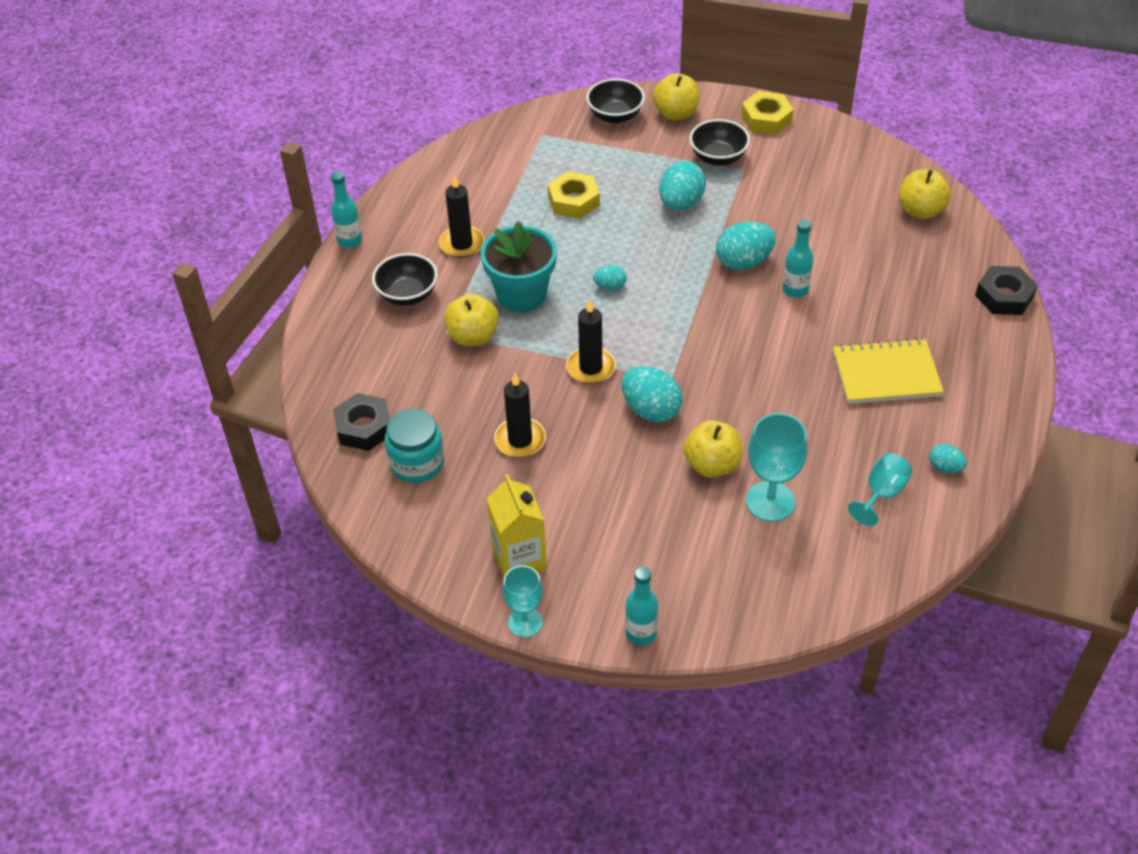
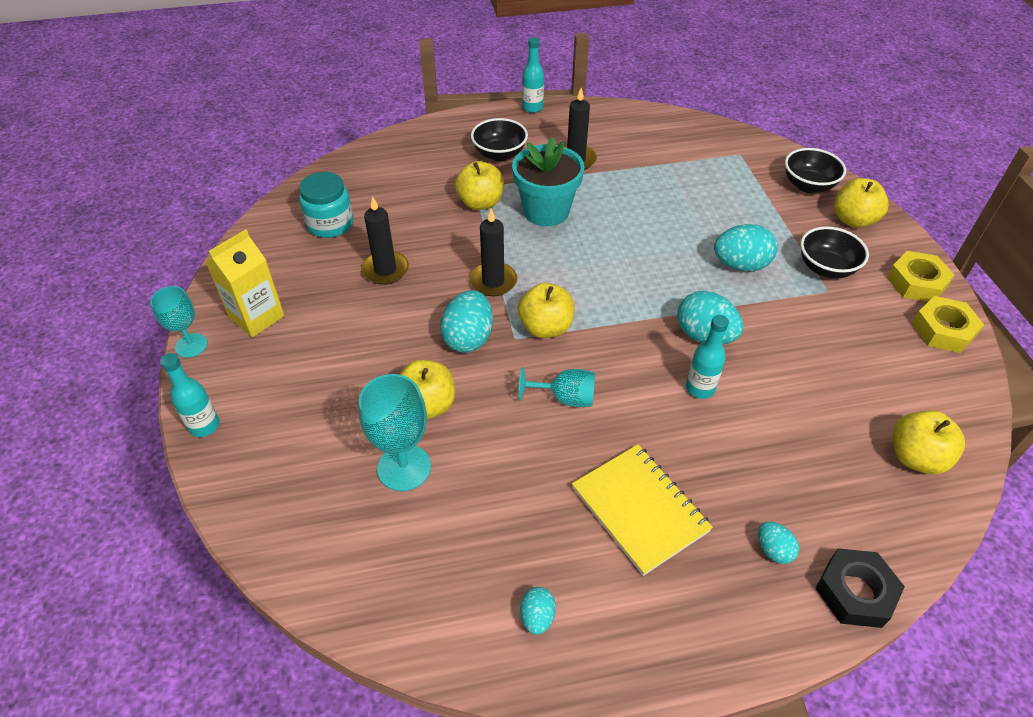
camera: 60 degrees right, 0 degrees up
black nut [333,393,390,451] -> none
yellow nut [548,171,600,219] -> yellow nut moved to [911,296,984,353]
turquoise egg [593,265,627,290] -> turquoise egg moved to [758,521,799,564]
turquoise goblet [848,453,912,526] -> turquoise goblet moved to [519,367,595,407]
none -> yellow apple [517,283,574,338]

